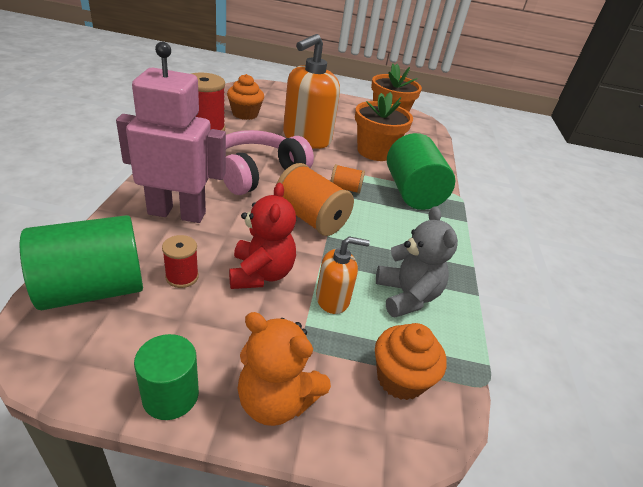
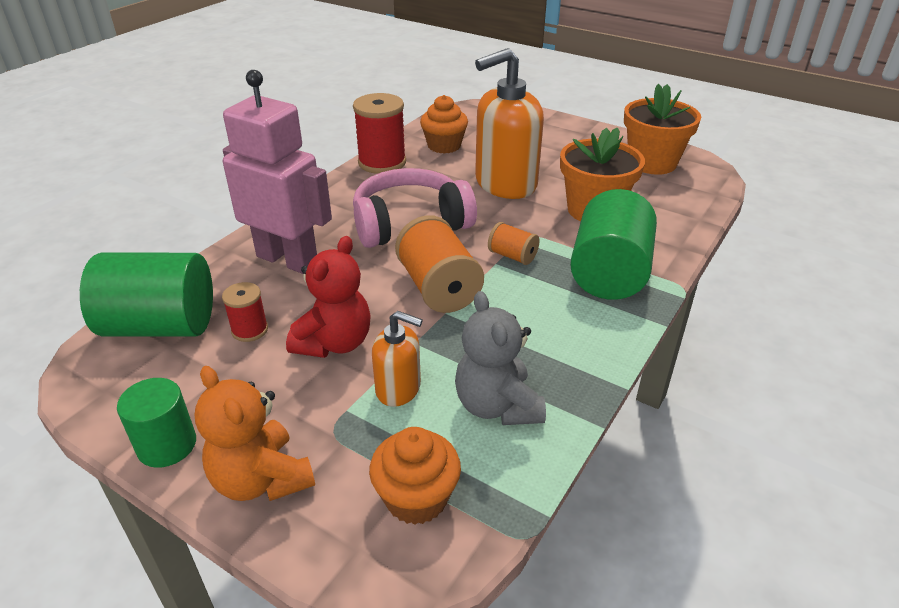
camera: 30 degrees right, 0 degrees up
grey teddy bear [376,206,458,317] -> grey teddy bear turned 150 degrees clockwise [455,291,546,425]

